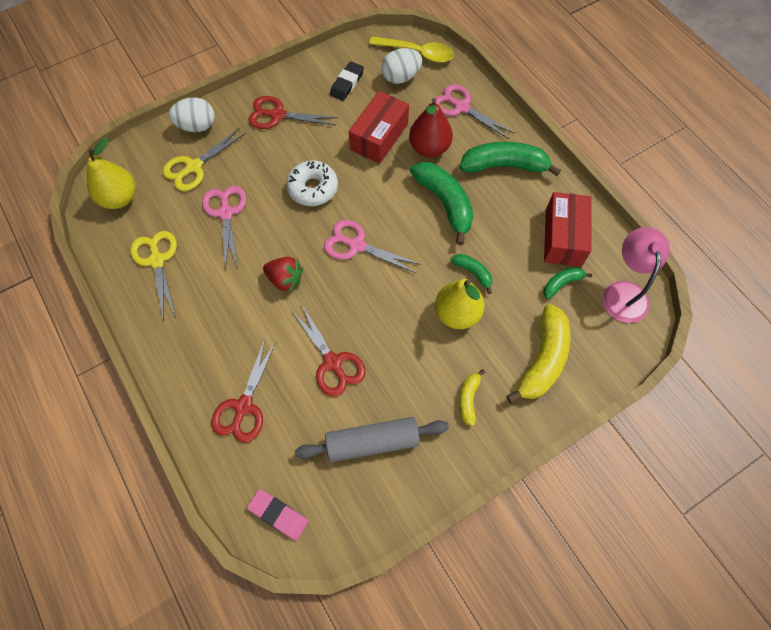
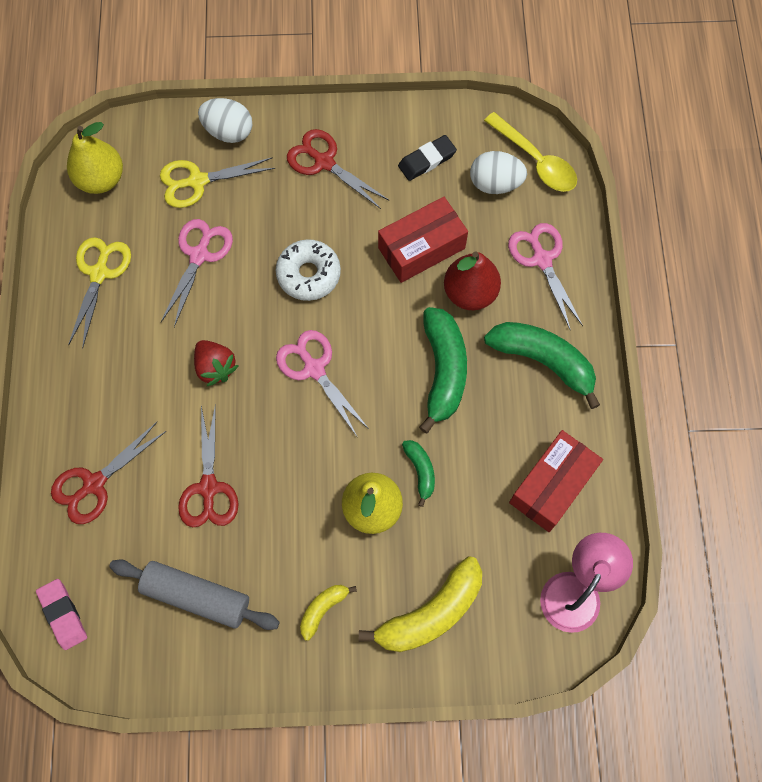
camera: 30 degrees right, 5 degrees up
green banana [543,268,592,299] -> none

